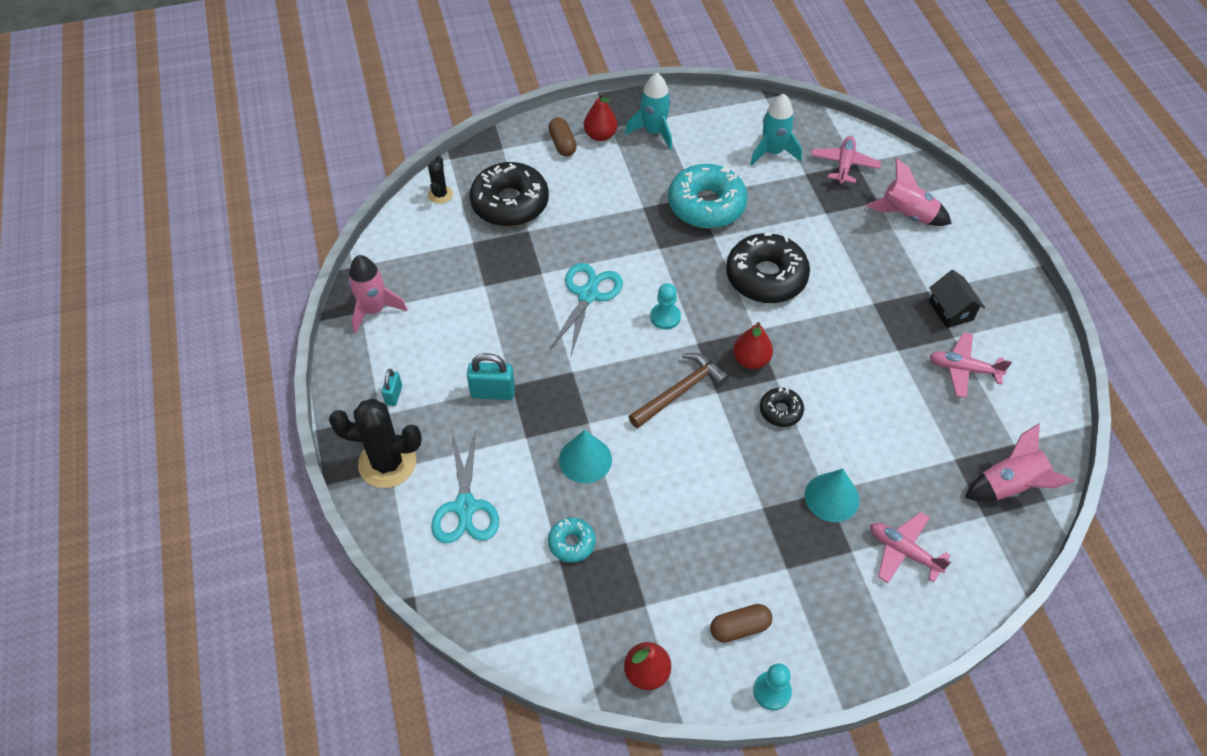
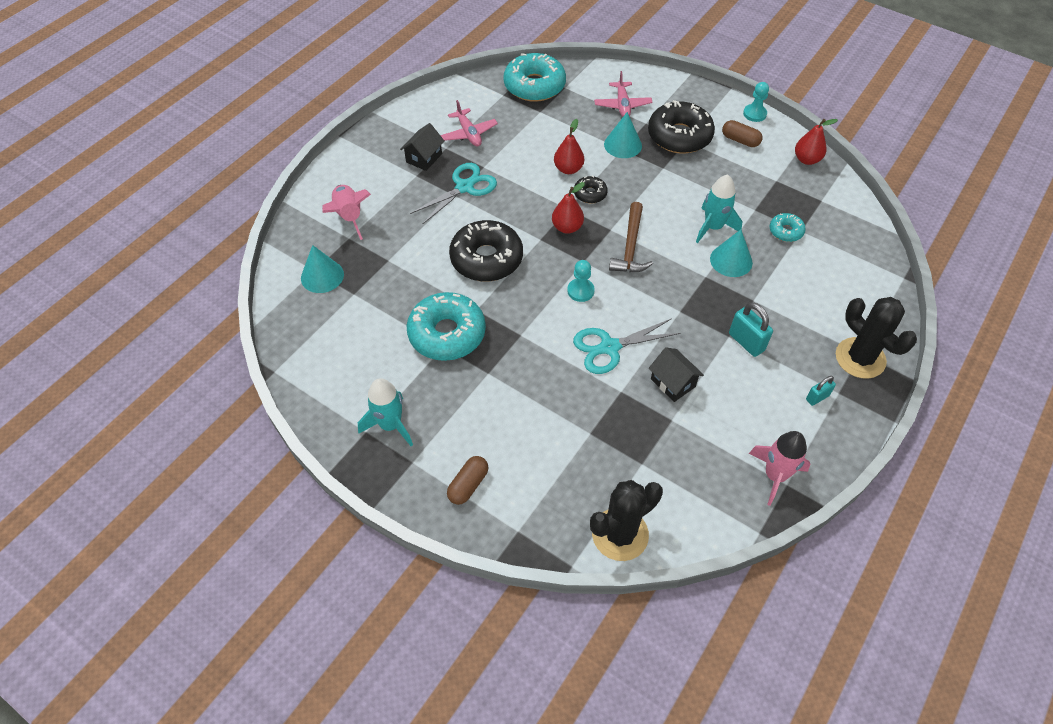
camera: 130 degrees left, 0 degrees up
black cactus [428,156,453,204] -> black cactus [590,480,663,561], size x1.95
turquoise scissors [431,430,499,543] -> turquoise scissors moved to [410,163,497,225]
black donut [470,162,549,227] -> black donut moved to [648,100,715,154]
red pear [584,92,618,141] -> red pear moved to [554,119,584,174]
brown hammer [628,353,729,429] -> brown hammer turned 90 degrees counterclockwise [609,202,653,272]
turquoise rocket [750,94,802,166] -> turquoise rocket moved to [696,174,742,243]
pink plane [811,136,881,185] -> turquoise cone [301,245,344,293]
pink rocket [965,423,1074,501] -> turquoise donut [504,53,566,102]
none -> black house [648,347,704,402]

